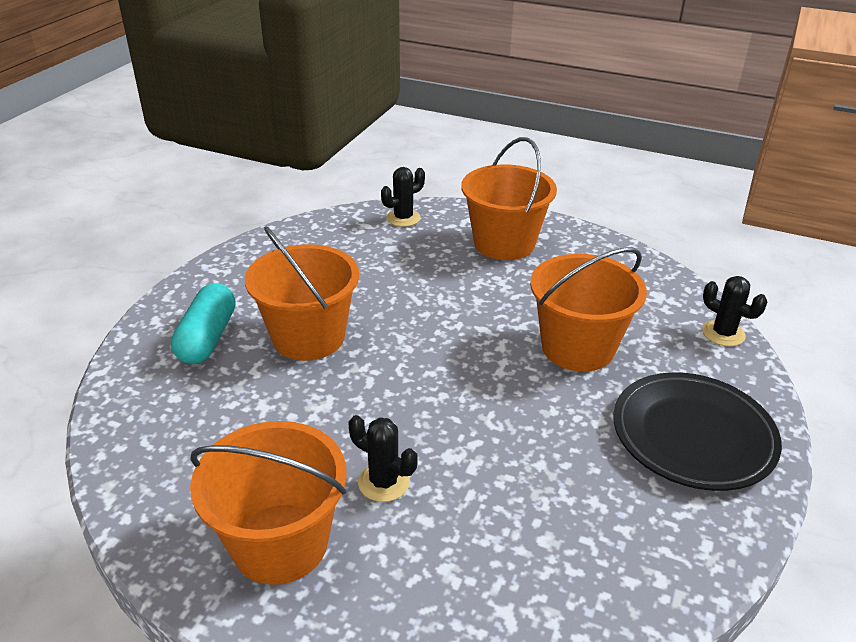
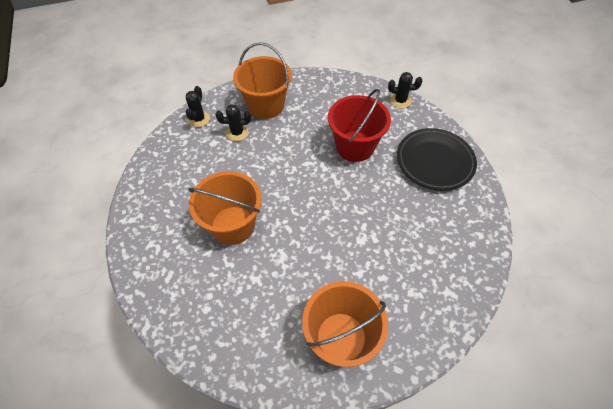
camera: 40 degrees left, 20 degrees up
turquoise capsule [171,283,236,364] -> none
black cactus [349,415,418,502] -> black cactus moved to [216,104,251,141]
orange bucket [530,248,647,372] -> red bucket [328,88,391,162]

